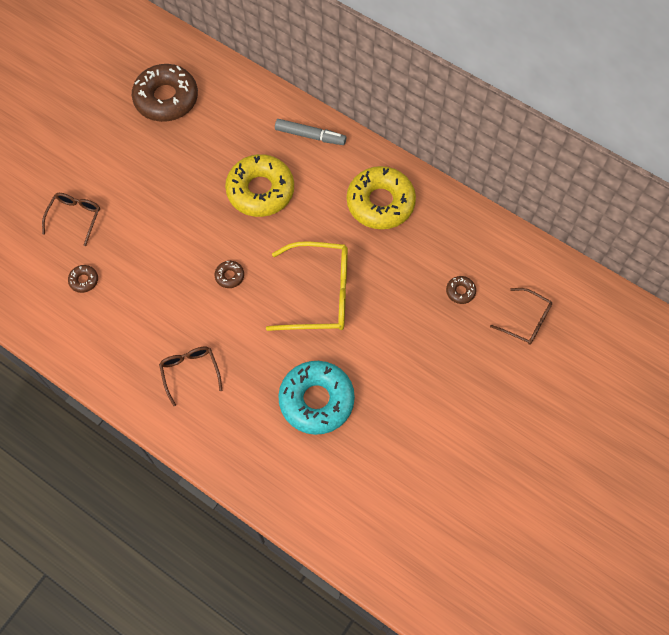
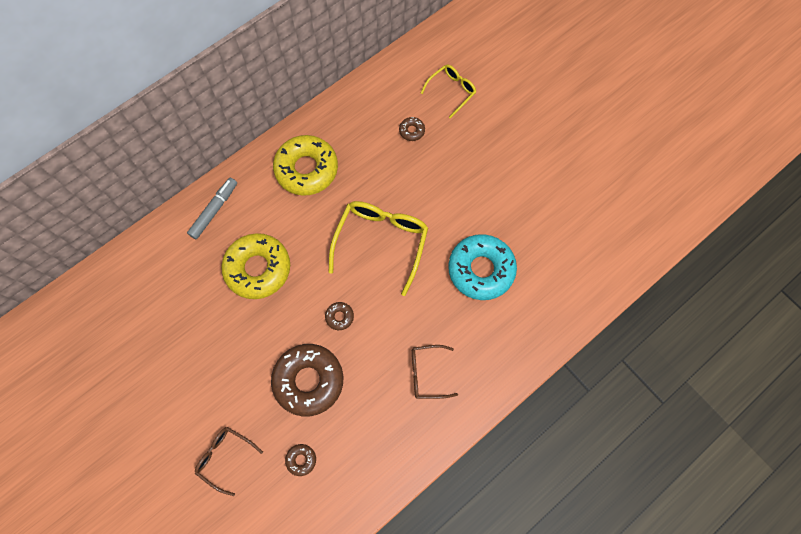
camera: 75 degrees left, 5 degrees up
brown donut [132,64,198,122] -> brown donut moved to [271,344,343,416]
brown glasses [490,288,552,345] -> yellow glasses [421,65,476,118]

